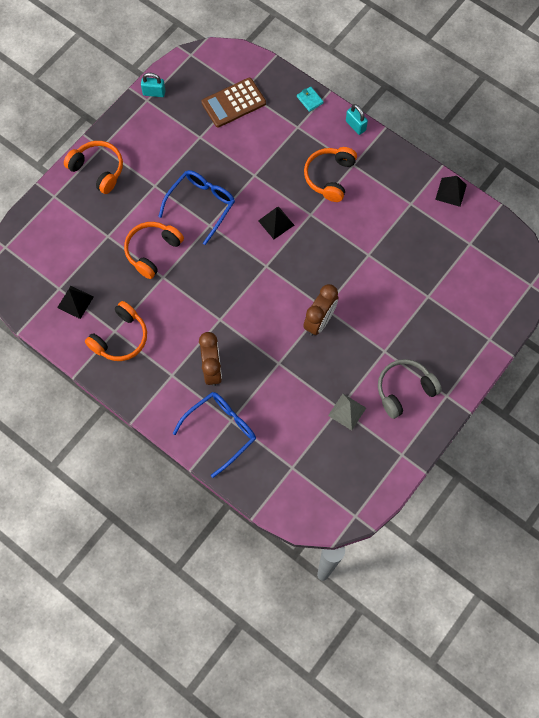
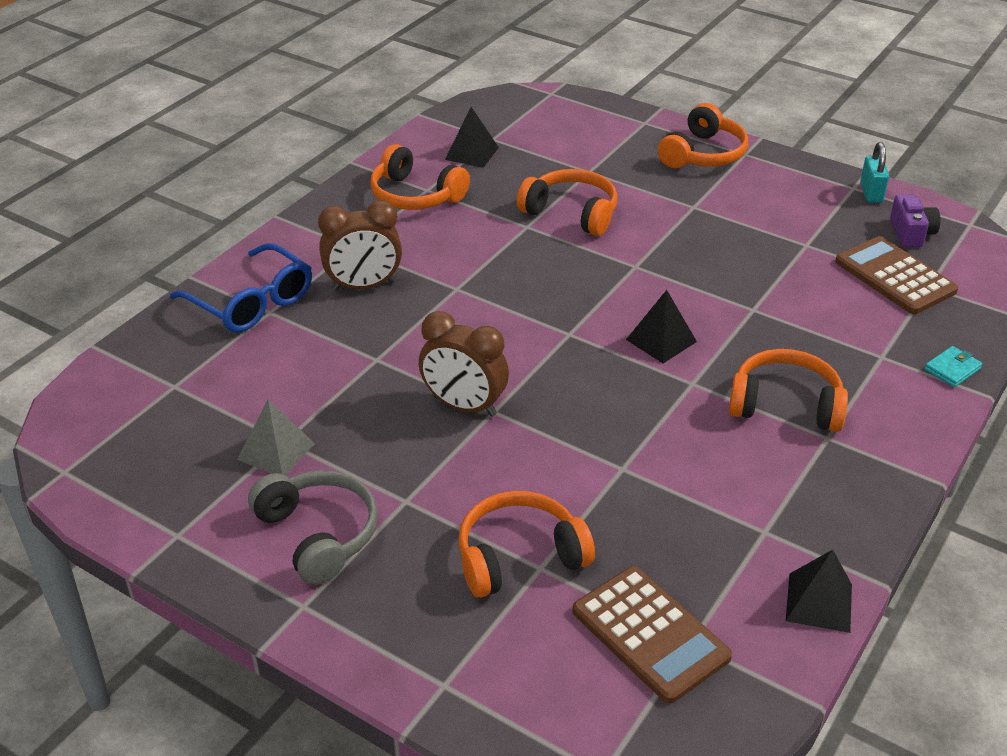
camera: 85 degrees right, 30 degrees down
blue glasses [158,170,235,245] -> none
turquoise padlock [346,104,368,135] -> none
none -> orange headphones [458,491,595,598]
none -> brown calculator [573,566,732,704]
none -> purple camera [890,194,941,247]

